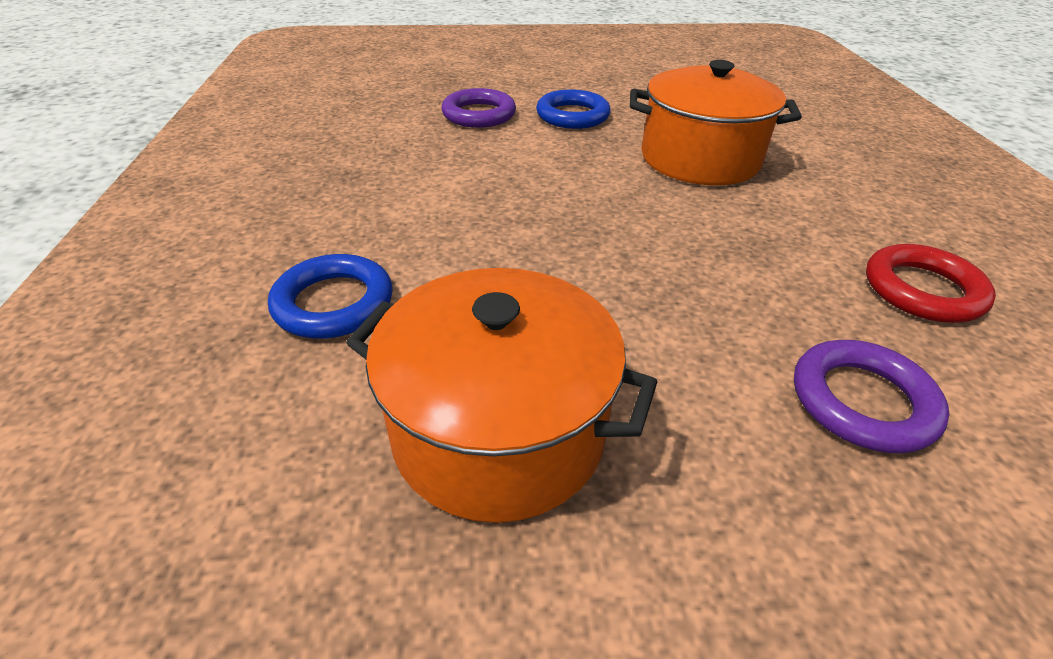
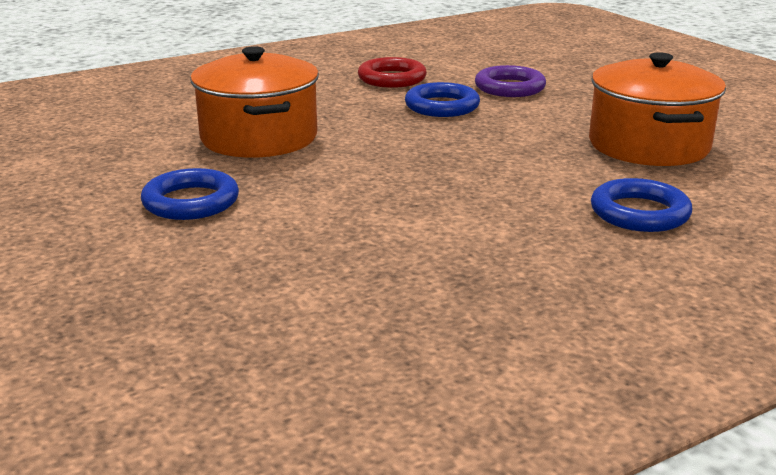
camera: 115 degrees left, 15 degrees down
purple ring [441,88,516,128] -> none
none -> blue ring [405,82,480,117]

